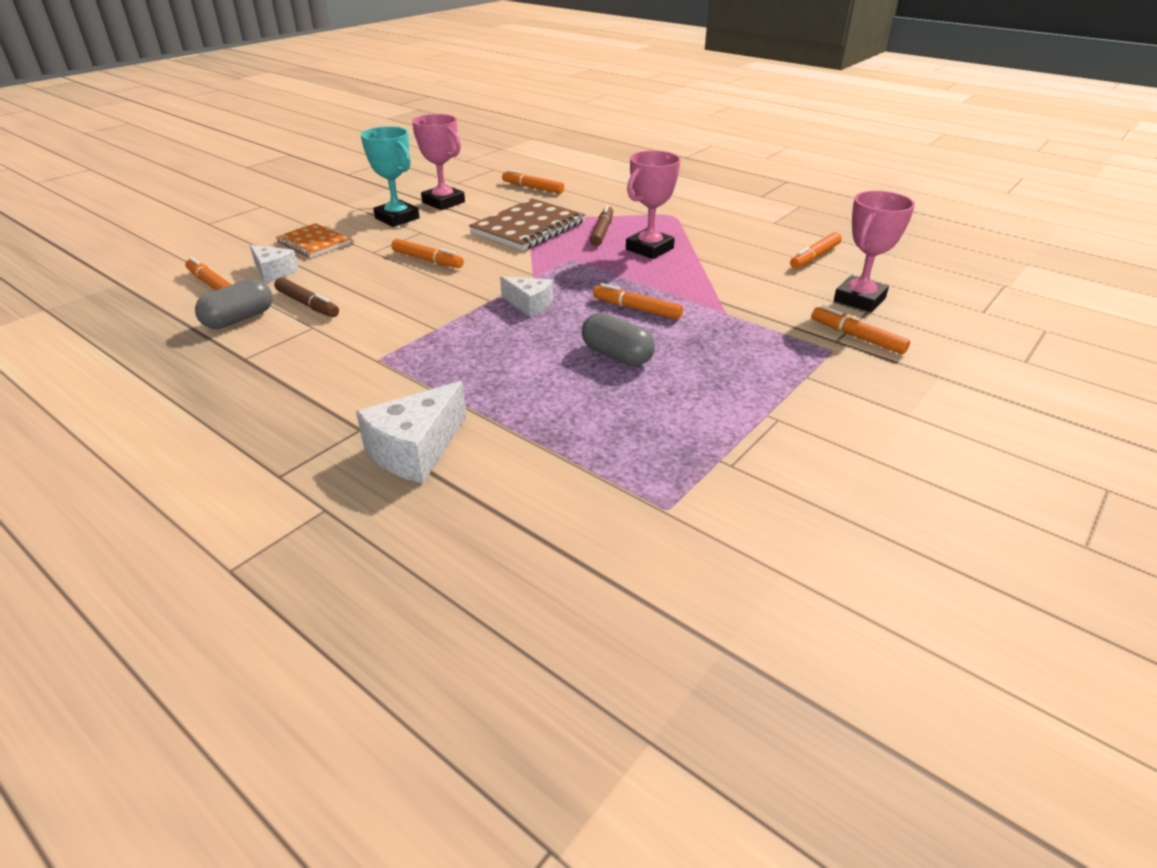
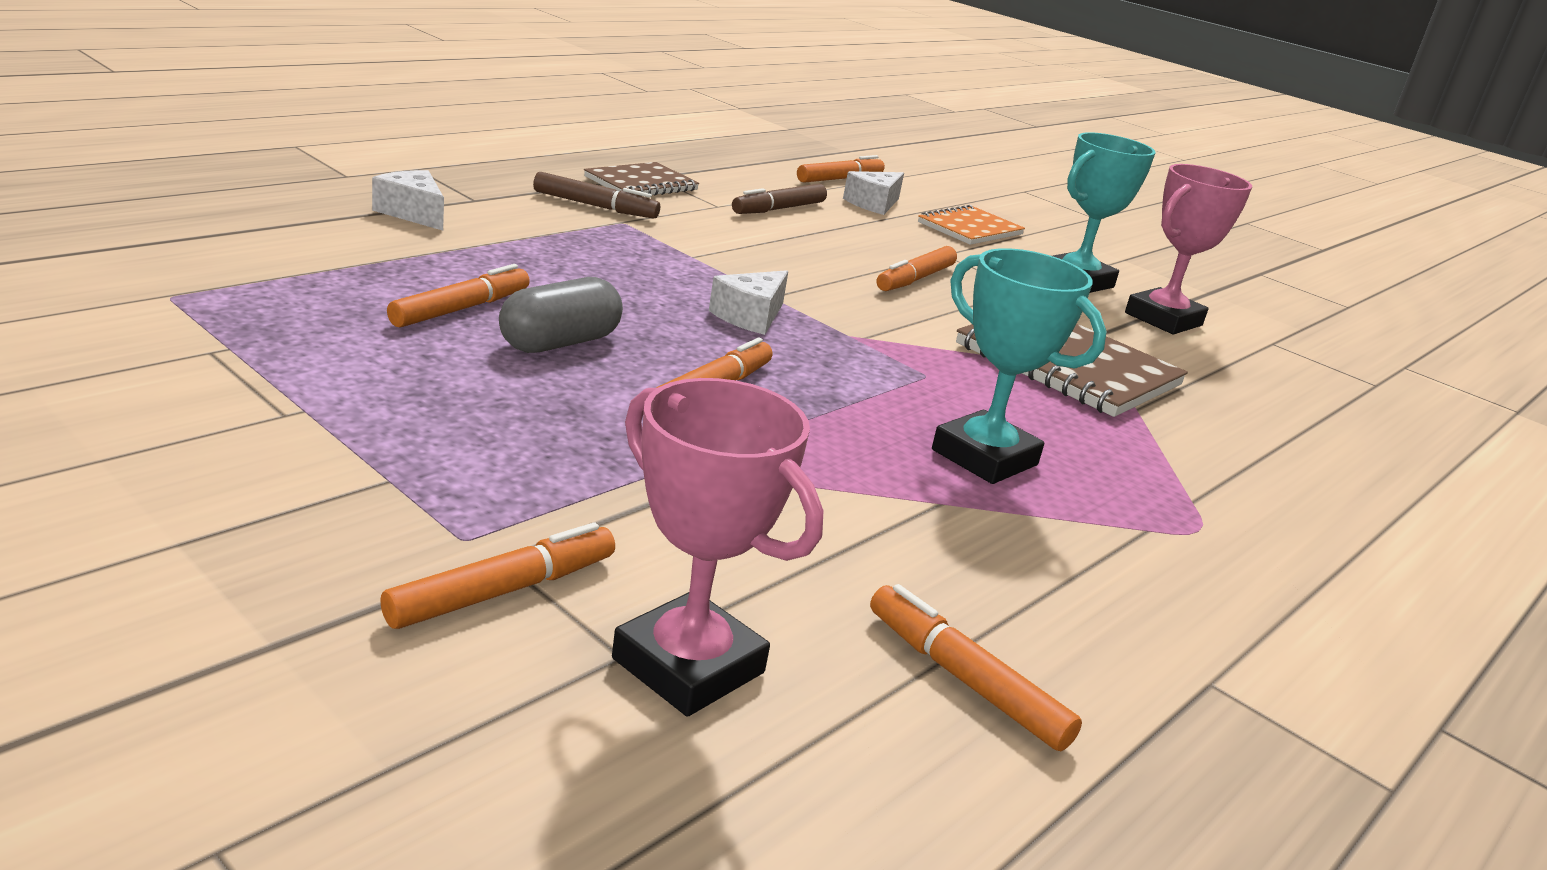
camera: 90 degrees right, 10 degrees down
grey capsule [195,279,272,329] -> none
white cheese [356,381,466,483] -> white cheese [372,170,444,231], size x0.64
orange marker [502,169,564,194] -> orange marker moved to [387,264,530,328]
brown marker [590,205,613,246] -> brown marker moved to [533,172,660,219]
pink trophy [626,150,681,259] -> turquoise trophy [932,248,1107,484]
none -> brown notebook [584,162,699,196]

